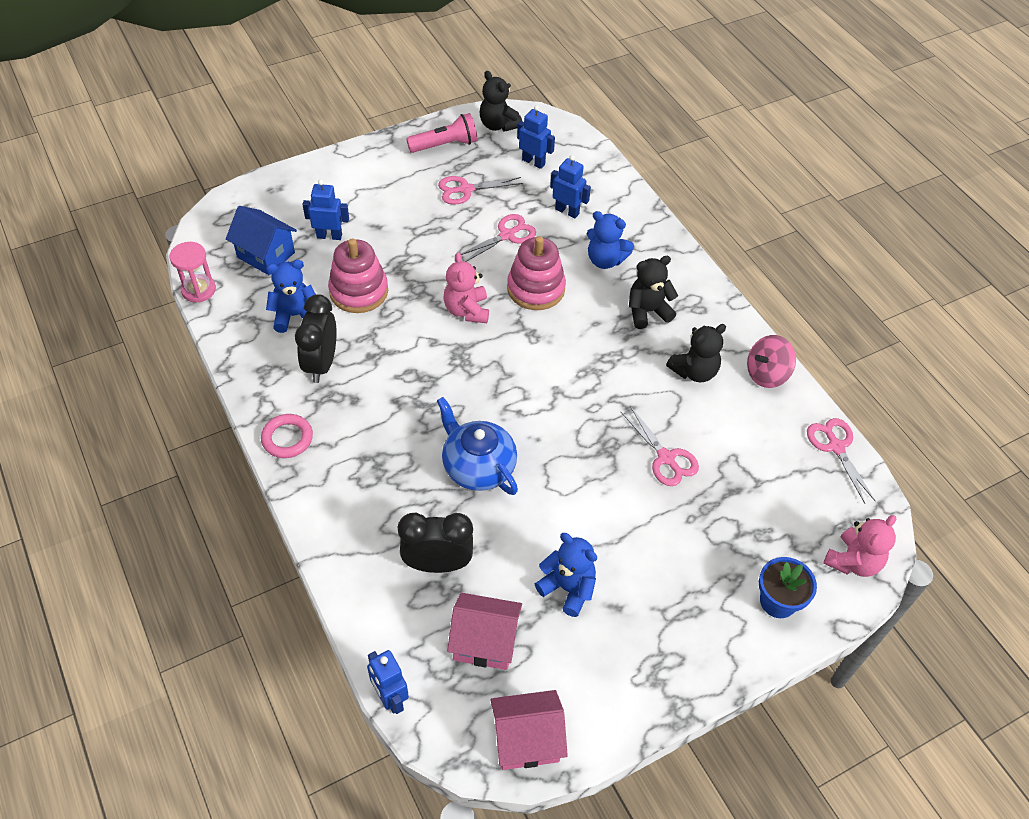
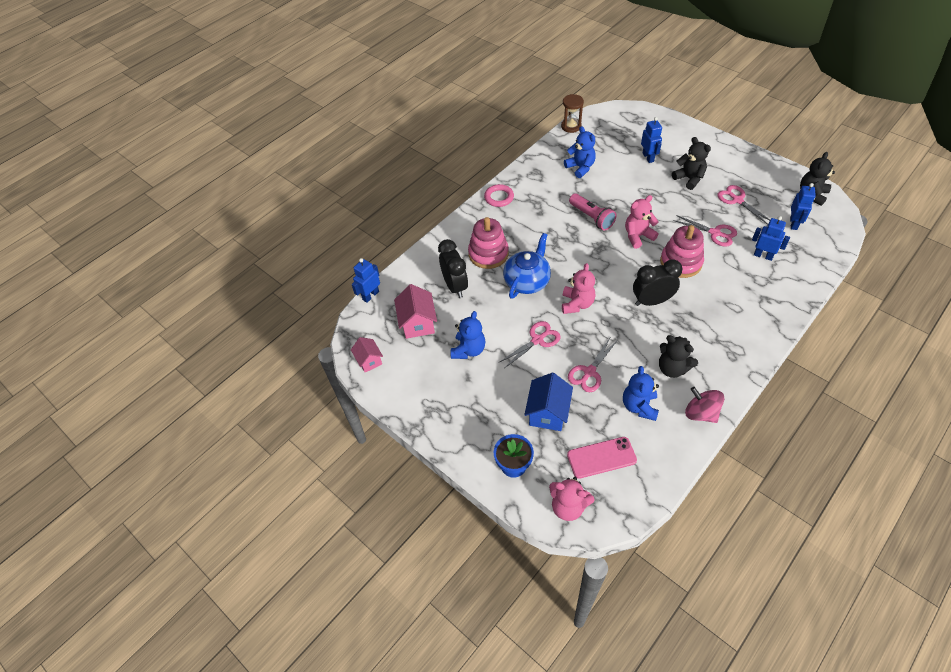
camera: 75 degrees right, 0 degrees up
pink hourglass [169,242,216,302] -> brown hourglass [561,94,584,133]
blue house [226,206,297,275] -> blue house moved to [524,373,573,431]
black clock [295,294,337,383] -> black clock moved to [633,259,682,306]
pink stacking toy [328,238,388,313] -> pink stacking toy moved to [468,217,509,269]
pink flashlight [406,113,478,153] -> pink flashlight moved to [569,194,616,231]
pink house [491,690,568,770] -> pink house [351,337,383,372], size x0.64
blue robot [550,155,591,218] -> blue robot turned 75 degrees counterclockwise [752,216,790,261]
blue teddy bear [587,211,634,269] -> blue teddy bear moved to [623,366,659,421]
black teddy bear [629,256,678,329] -> black teddy bear moved to [672,137,711,190]
pink scissors [807,418,876,503] -> pink scissors moved to [500,321,560,368]
none -> pink teddy bear [562,263,595,314]
none -> pink phone [567,437,637,479]

